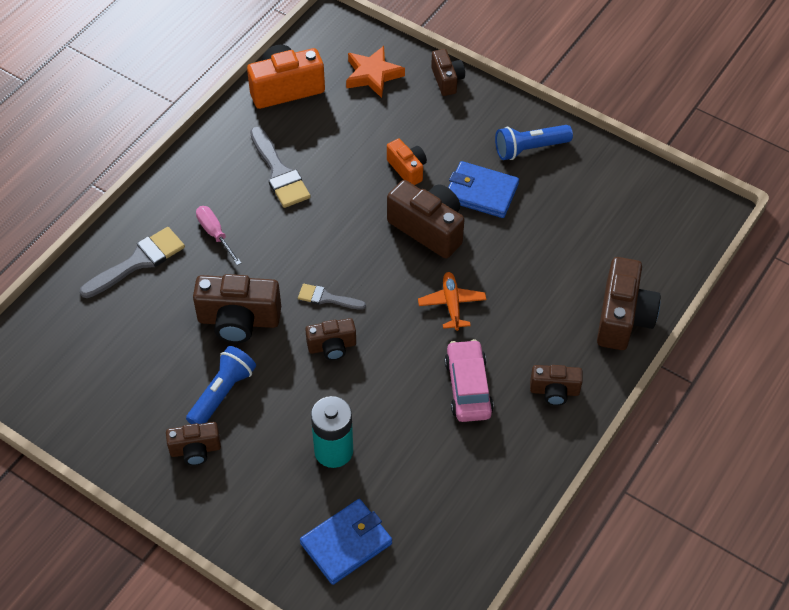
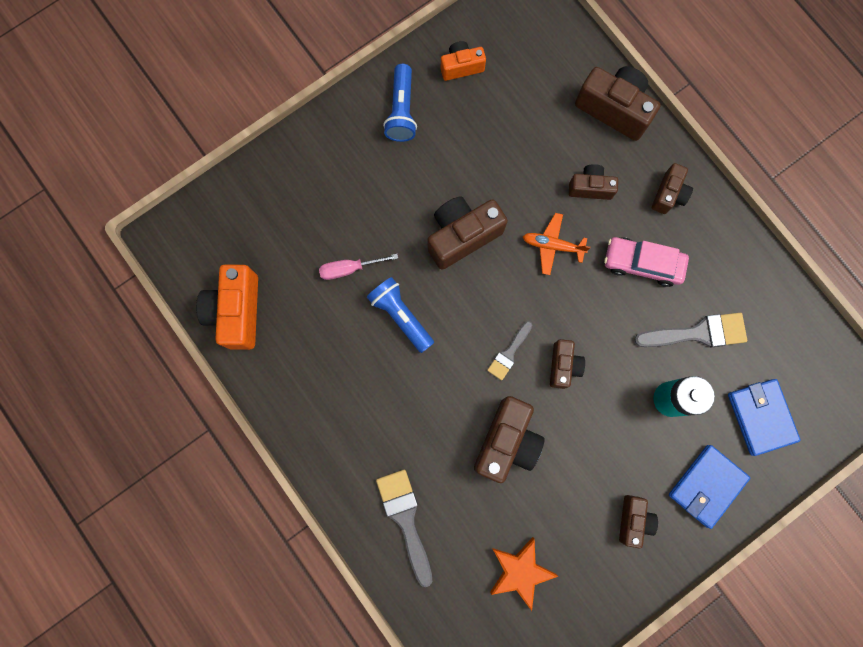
camera: 70 degrees left, 25 degrees up
blue flashlight [186,346,256,424] -> blue flashlight moved to [367,277,434,353]
pink screwdriver [196,206,241,265] -> pink screwdriver moved to [319,254,398,280]
grey brush [250,127,311,208] -> grey brush moved to [634,313,747,347]
orange star [346,46,405,98] -> orange star moved to [490,537,558,611]
orange camera [387,138,427,185] -> orange camera moved to [441,41,486,81]
brown camera [431,49,465,96] -> brown camera moved to [569,164,618,200]
blue wallet [448,161,519,218] -> blue wallet moved to [669,445,750,529]

